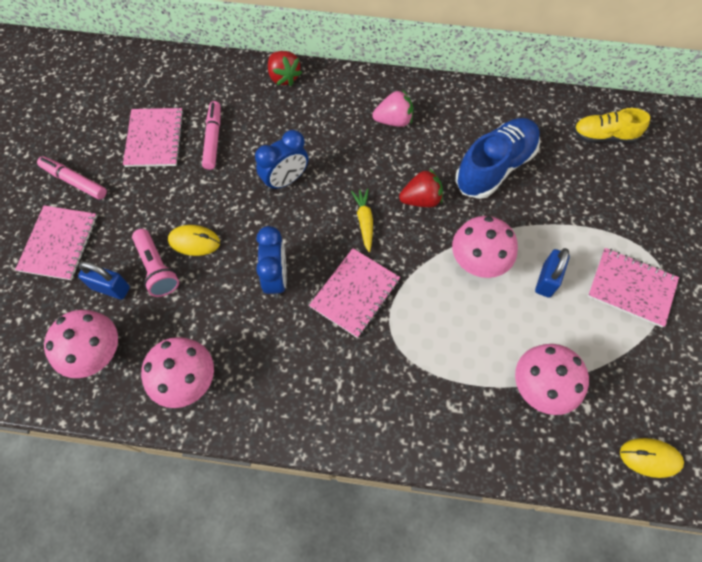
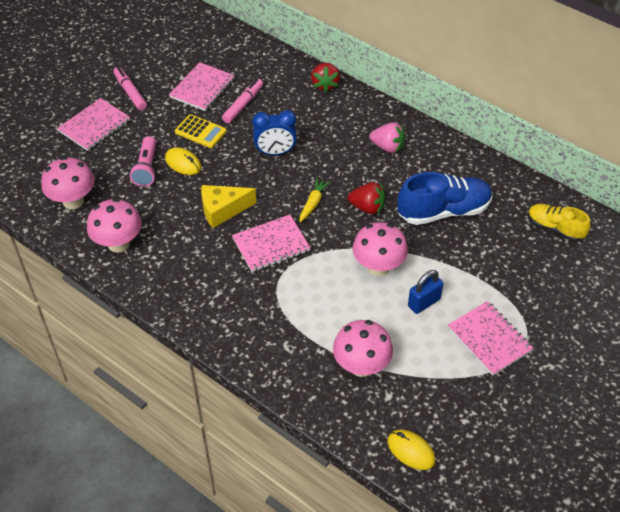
camera: 30 degrees right, 15 degrees down
blue padlock [78,261,130,299] -> none
blue clock [256,226,287,298] -> yellow cheese [201,185,256,228]
none -> yellow calculator [175,114,227,148]

